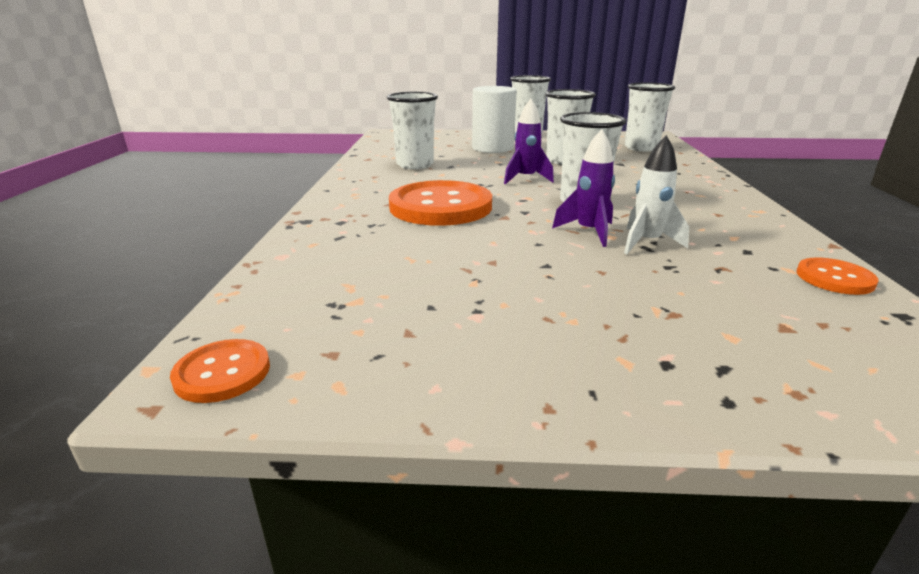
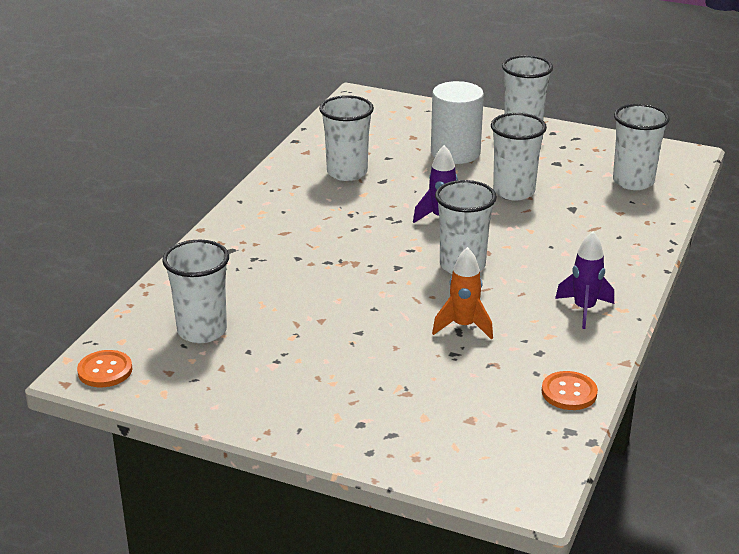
camera: 20 degrees right, 5 degrees up
orange button [389,180,492,226] -> none
purple rocket [552,129,615,247] -> purple rocket moved to [555,231,614,329]
white rocket [624,135,689,254] -> orange rocket [432,247,493,340]
none -> white cup [162,240,229,343]

